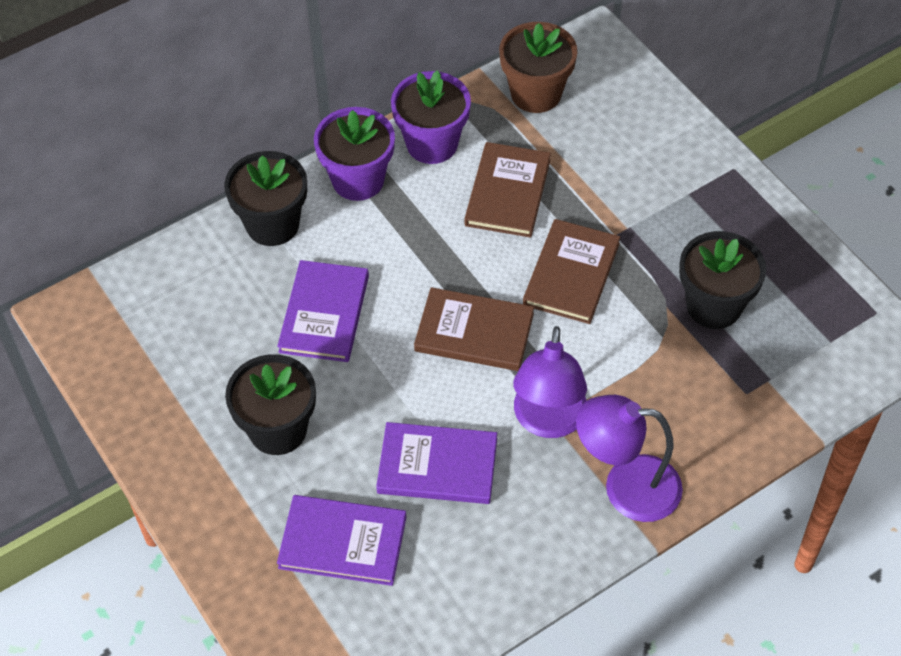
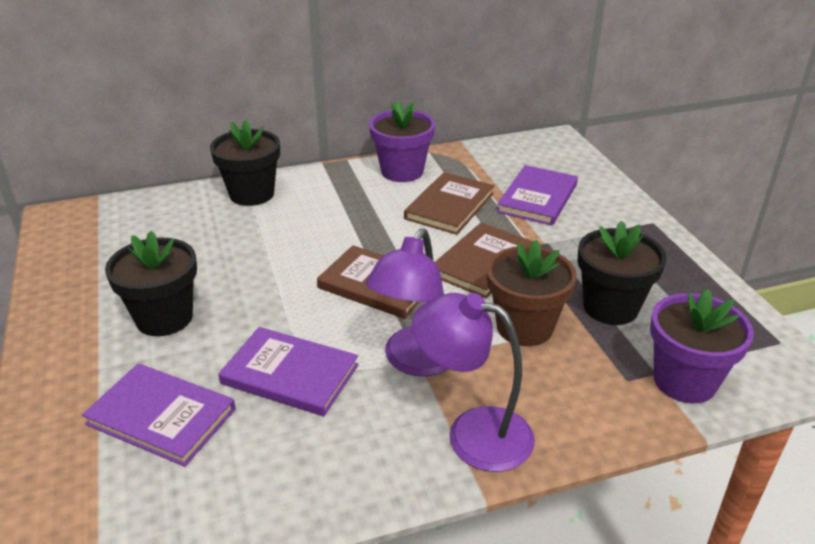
camera: 15 degrees right, 20 degrees down
purple book [277,260,369,362] -> purple book moved to [497,165,578,226]
purple flower pot [314,107,395,201] -> purple flower pot moved to [650,289,754,403]
brown flower pot [499,22,578,113] -> brown flower pot moved to [487,240,577,346]

